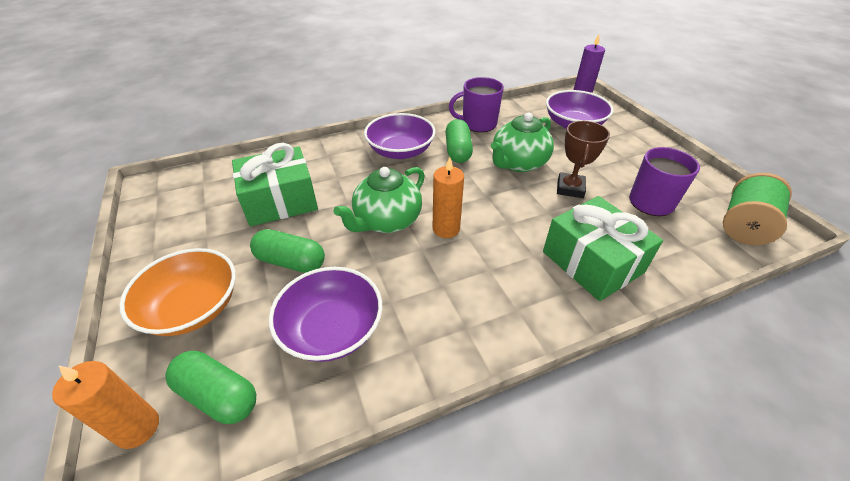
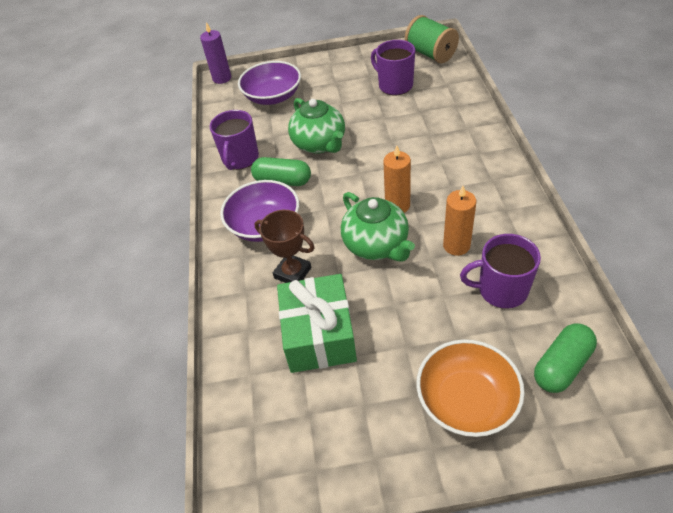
camera: 70 degrees left, 5 degrees up
orange candle [52,361,159,449] -> orange candle moved to [443,186,476,256]
green capsule [250,229,325,273] -> none
purple bowl [269,267,382,362] -> purple mug [460,234,541,309]
green gift [543,196,663,301] -> none
brown trophy [557,121,610,198] -> brown trophy moved to [255,210,315,283]

